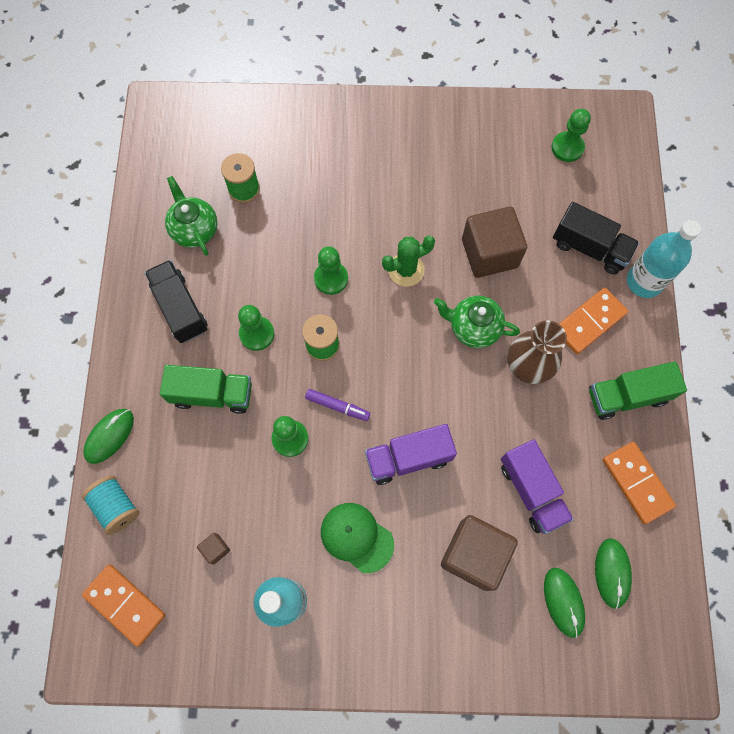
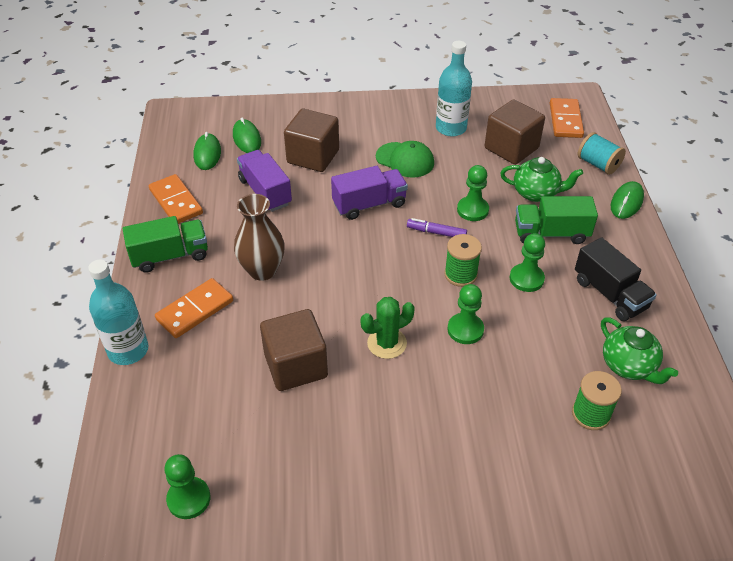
camera: 175 degrees right, 25 degrees down
orange domino [82,565,165,647] -> orange domino turned 60 degrees clockwise [550,98,584,138]
brown cube [197,533,230,565] -> brown cube [485,99,545,165], size x2.42
green teapot [434,296,520,348] -> green teapot moved to [500,157,583,202]
black truck [553,202,639,274] -> none

